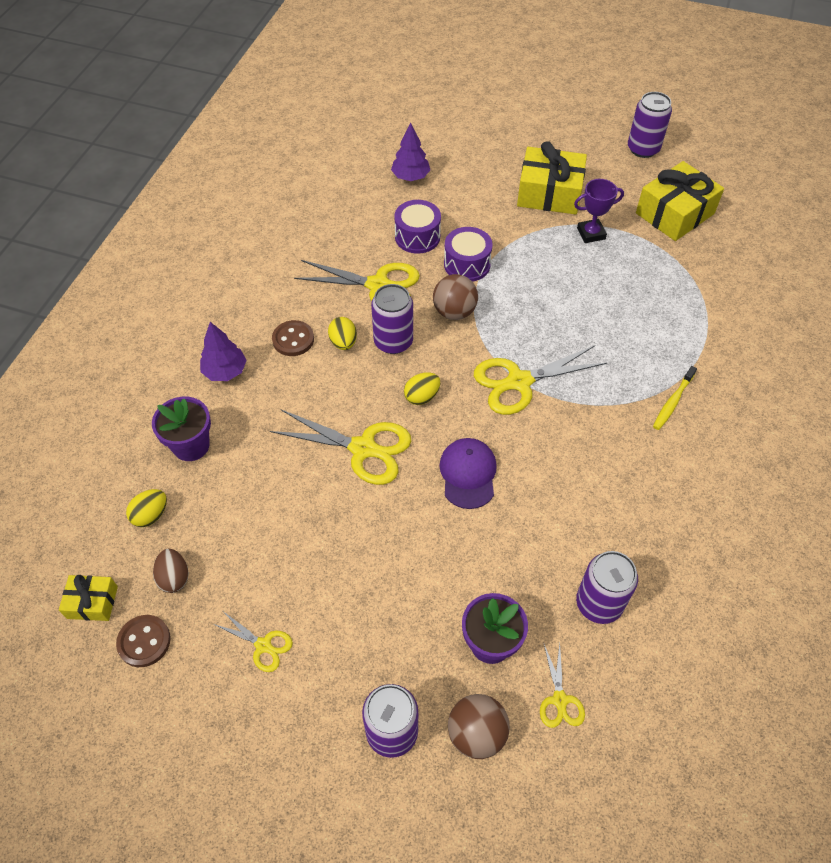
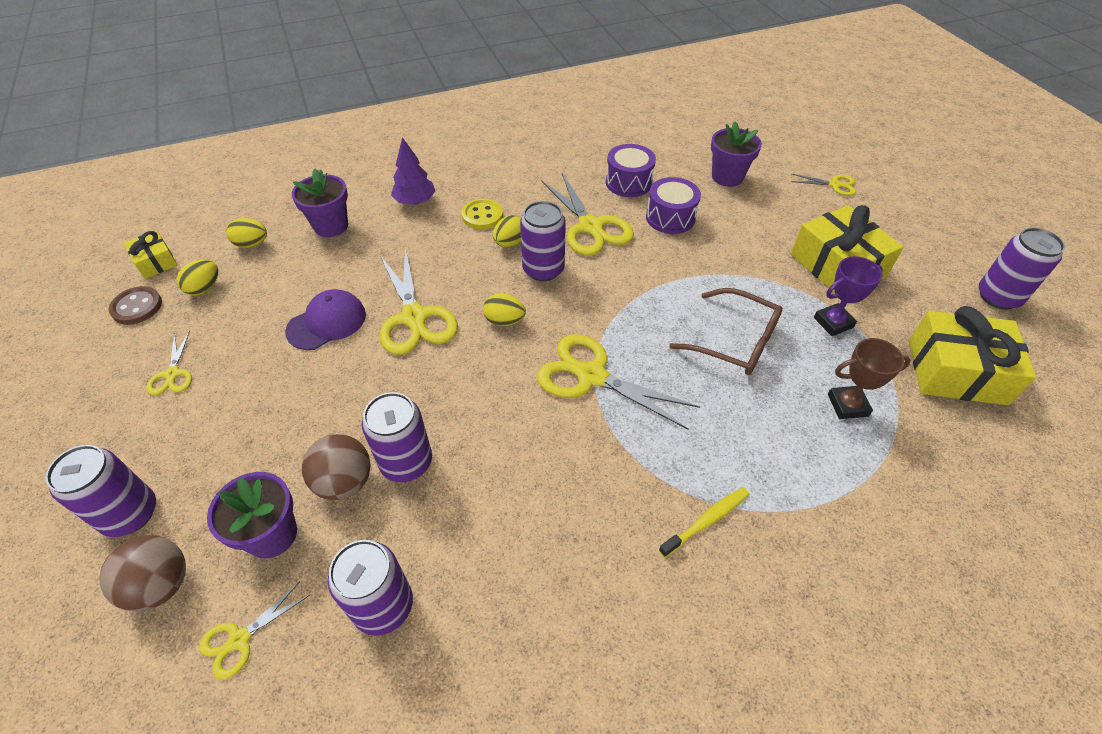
camera: 50 degrees right, 5 degrees down
brown egg [153,548,189,593] -> yellow egg [177,260,218,296]
brown button [272,320,314,356] -> yellow button [462,199,503,229]
purple tree [391,122,430,181] -> purple flower pot [711,121,762,187]
brown ball [433,274,478,320] -> brown ball moved to [302,434,371,500]
purple cap [439,438,497,509] -> purple cap moved to [285,289,366,350]
purple drum [444,227,493,282] -> purple drum moved to [606,144,656,197]
purple trophy [574,179,624,243] -> purple trophy turned 60 degrees counterclockwise [814,256,883,336]
yellow toothbrush [653,366,697,430] -> yellow toothbrush turned 150 degrees clockwise [659,487,749,558]
none -> purple can [362,392,432,482]
none -> brown glasses [669,288,783,375]
none -> yellow scissors [791,174,856,196]
none -> brown trophy [828,338,911,419]

